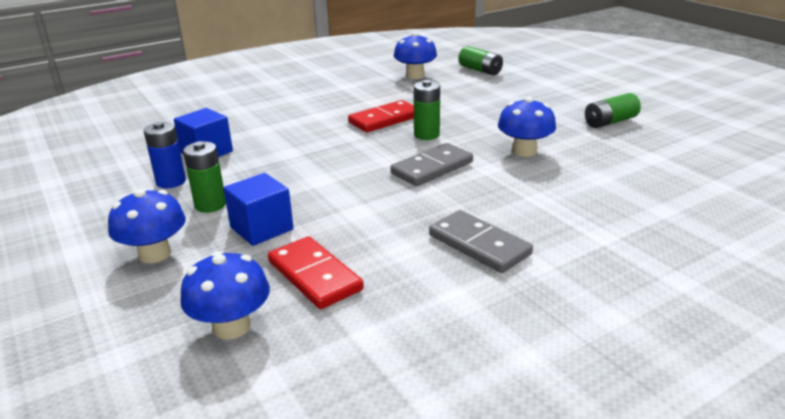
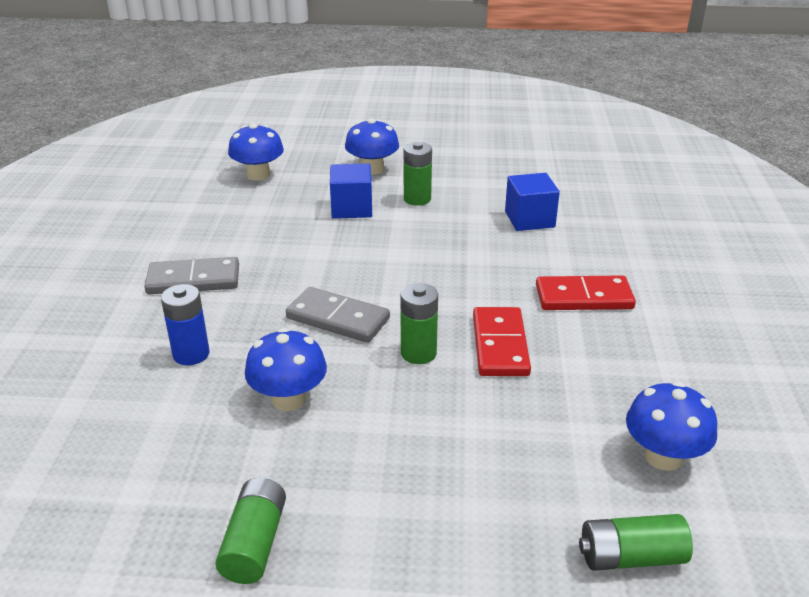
camera: 125 degrees right, 5 degrees up
blue battery [144,121,186,188] -> blue battery moved to [161,284,209,365]
red domino [268,236,364,309] -> red domino moved to [536,275,636,310]
grey domino [390,143,473,186] -> grey domino turned 60 degrees counterclockwise [286,287,390,343]

